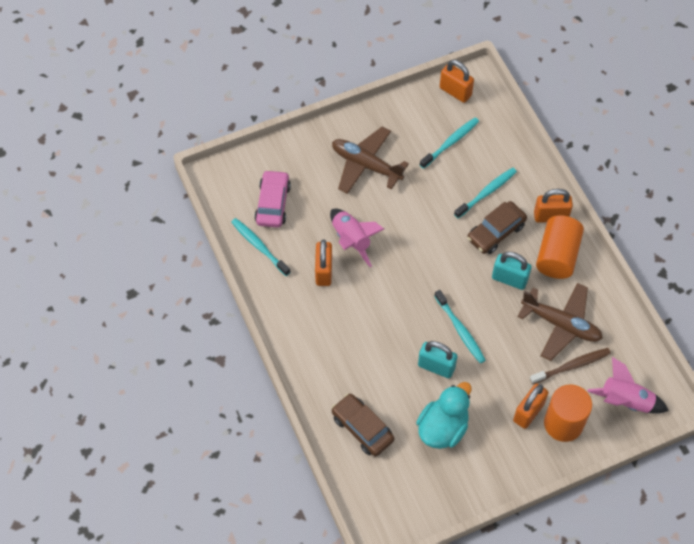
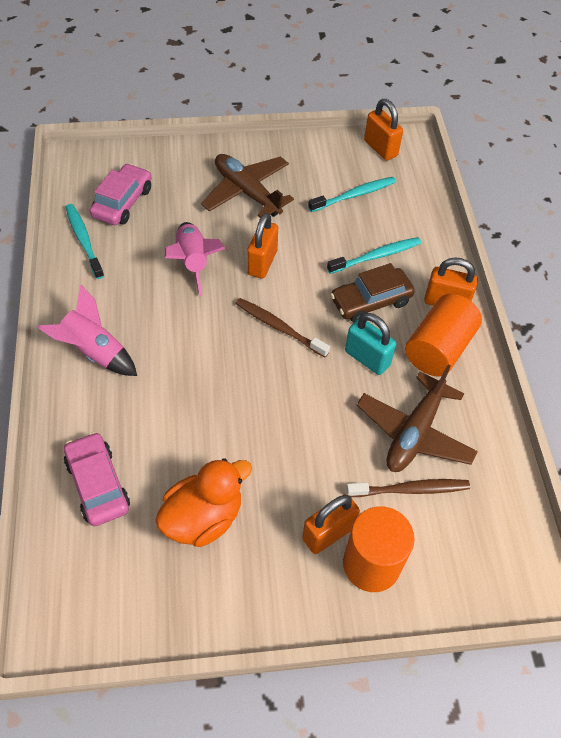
camera: 15 degrees right, 5 degrees down
orange padlock [315,239,332,286] -> orange padlock moved to [247,213,278,279]
brown car [332,393,394,456] -> pink car [64,432,130,526]
turquoise duck [416,382,472,449] -> orange duck [155,458,252,547]
turquoise padlock [418,341,457,378] -> none
turquoise toothbrush [434,290,486,363] -> none
brown plane [518,283,603,361] -> brown plane turned 75 degrees clockwise [357,364,478,472]
pink rocket [587,357,669,414] -> pink rocket moved to [37,284,137,376]
none -> brown toothbrush [235,298,330,358]

